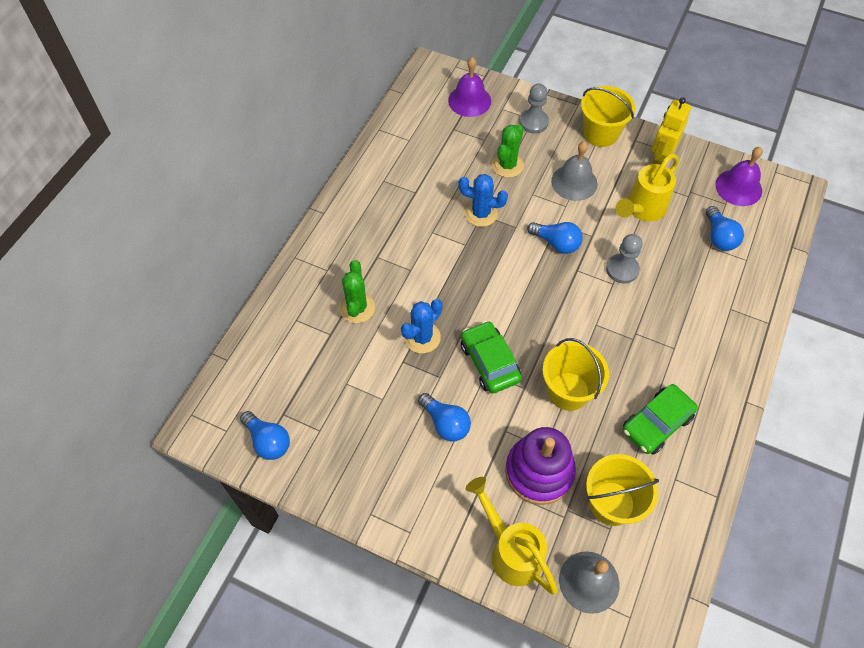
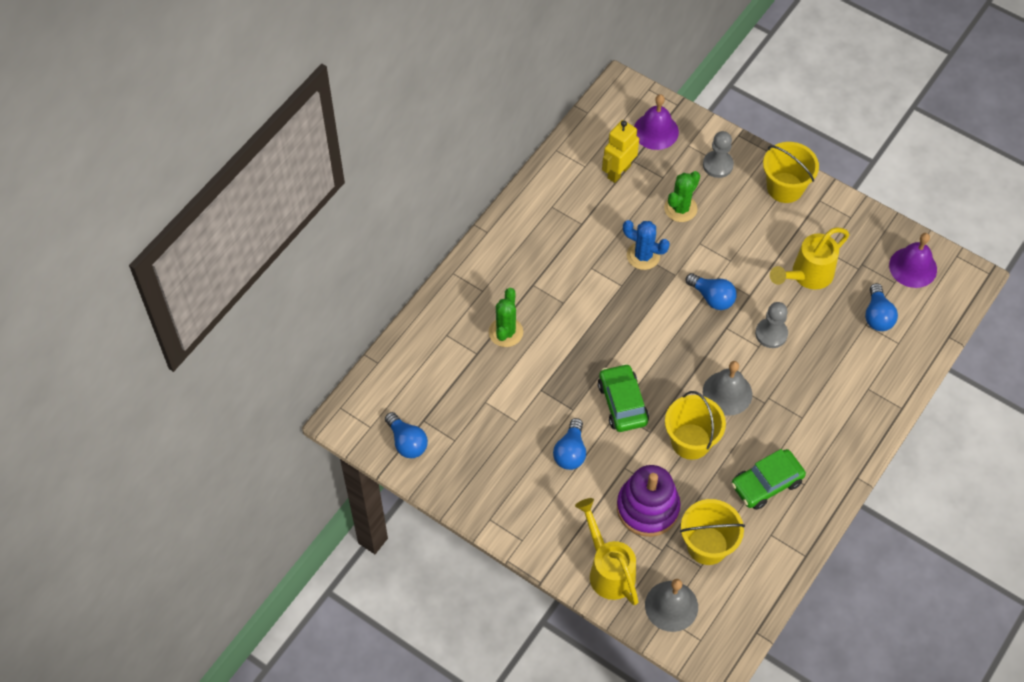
camera: 10 degrees right, 0 degrees up
blue cactus [401,299,442,353] -> none
blue light bulb [418,393,471,441] -> blue light bulb turned 45 degrees clockwise [553,418,586,470]
grey bell [551,141,597,201] -> grey bell moved to [703,361,752,416]
yellow robot [652,97,691,165] -> yellow robot moved to [602,120,639,183]

